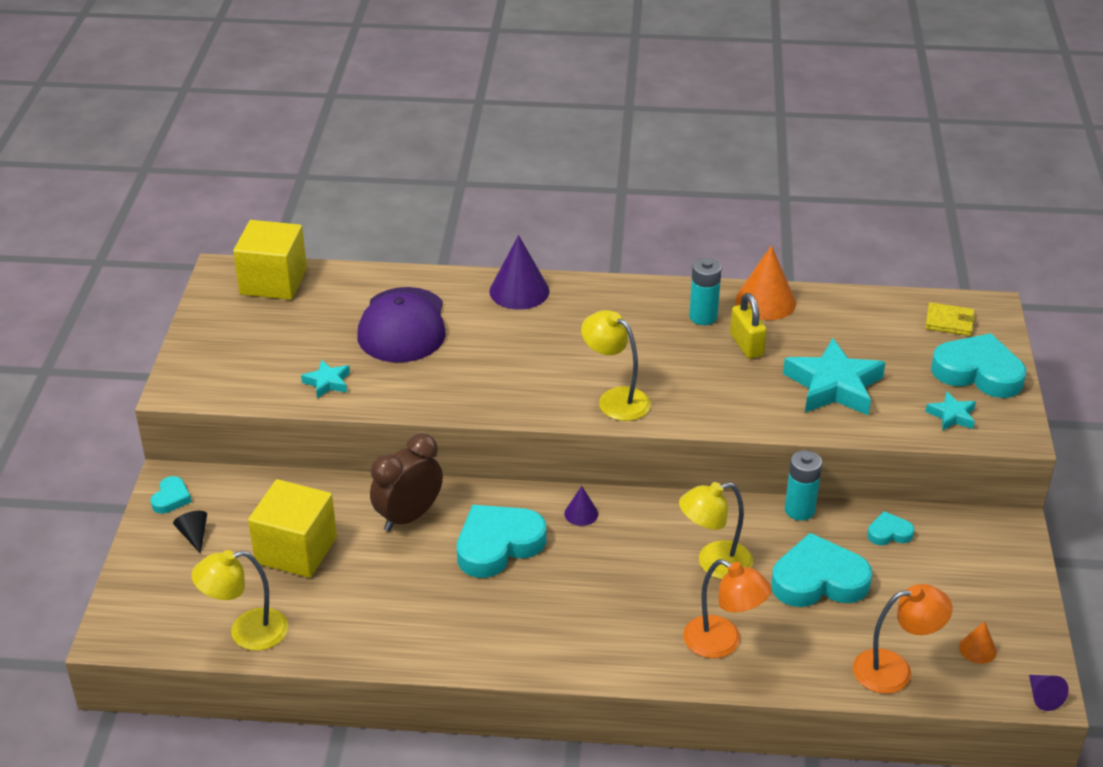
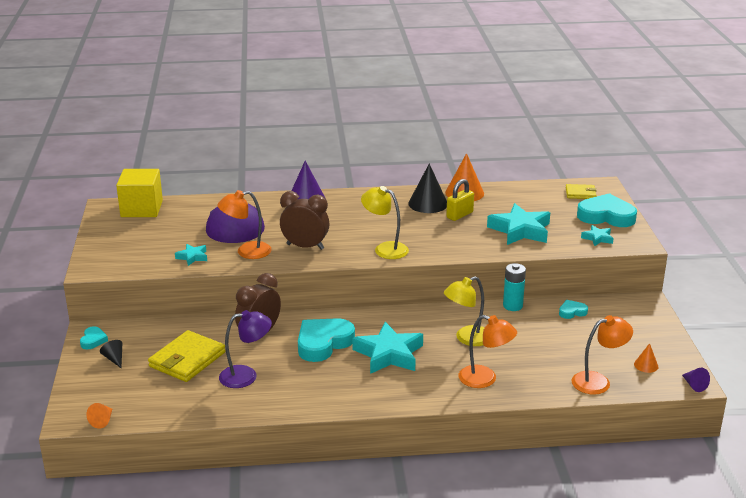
camera: 10 degrees left, 10 degrees down
yellow lamp [191,550,288,651] -> none
yellow cube [248,479,337,578] -> yellow wallet [148,330,226,382]
purple cone [564,486,598,526] -> none
turquoise battery [689,258,722,325] -> black cone [408,163,447,213]
yellow padlock [730,293,767,359] -> yellow padlock turned 75 degrees clockwise [446,179,474,221]
turquoise heart [771,533,872,607] -> none
none -> orange cone [86,403,112,429]
none -> orange lamp [217,190,271,259]
none -> purple lamp [219,310,272,388]
none -> brown clock [280,191,329,250]
none -> turquoise star [352,322,423,374]

